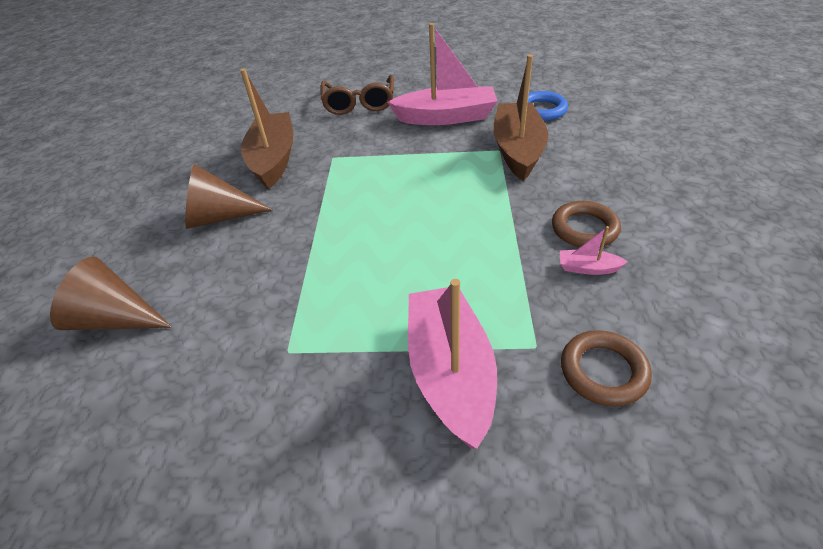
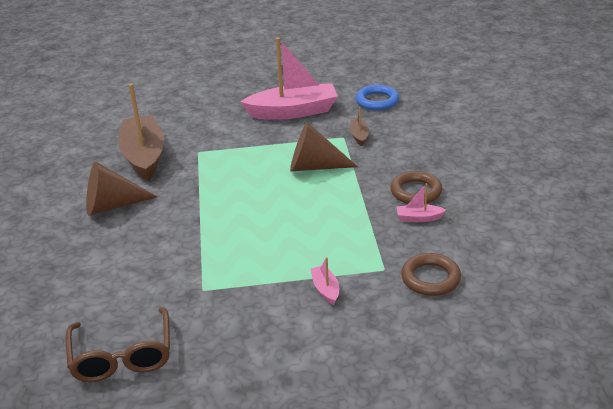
camera: 10 degrees left, 10 degrees down
brown cone [50,257,172,330] -> brown cone moved to [290,122,358,171]
brown glasses [320,75,394,115] -> brown glasses moved to [65,307,170,382]
pink boat [408,279,497,449] -> pink boat [310,257,339,305], size x0.42
brown boat [493,54,548,181] -> brown boat [350,107,369,146], size x0.42

